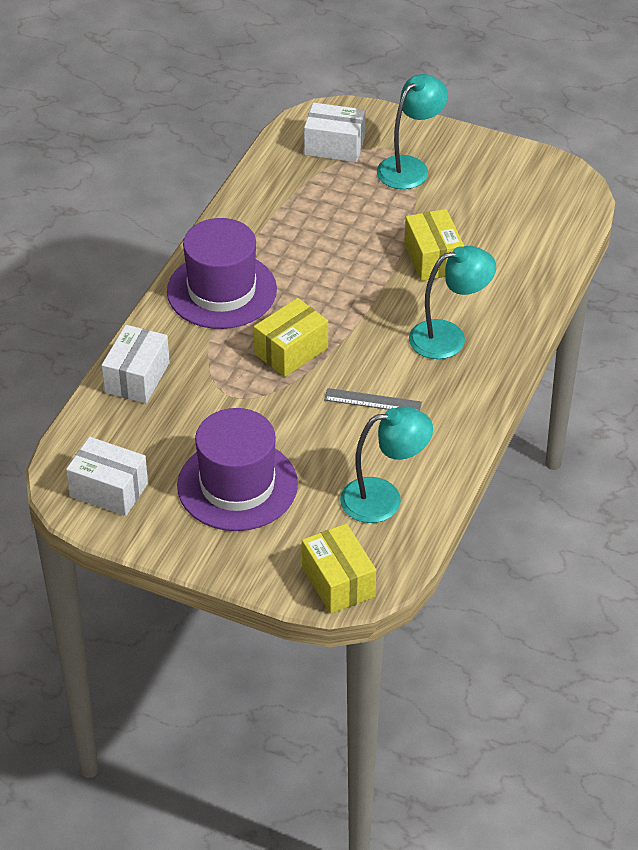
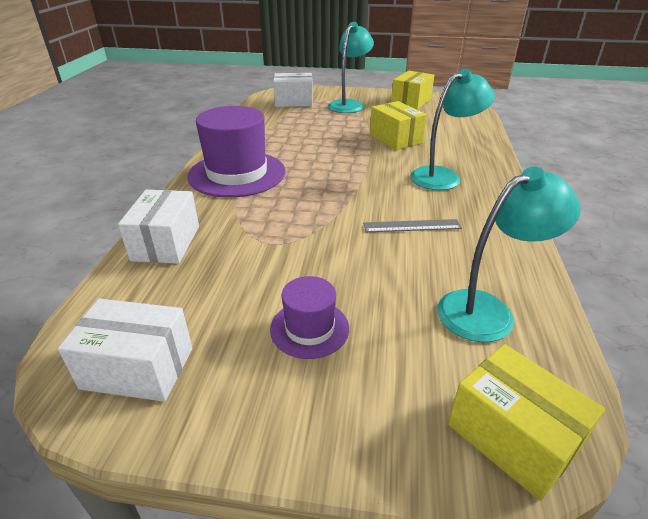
camera: 15 degrees left, 10 degrees down
purple hat [177,408,298,531] -> purple hat [270,276,349,359], size x0.51
yellow box [254,298,328,377] -> yellow box moved to [391,71,434,110]

